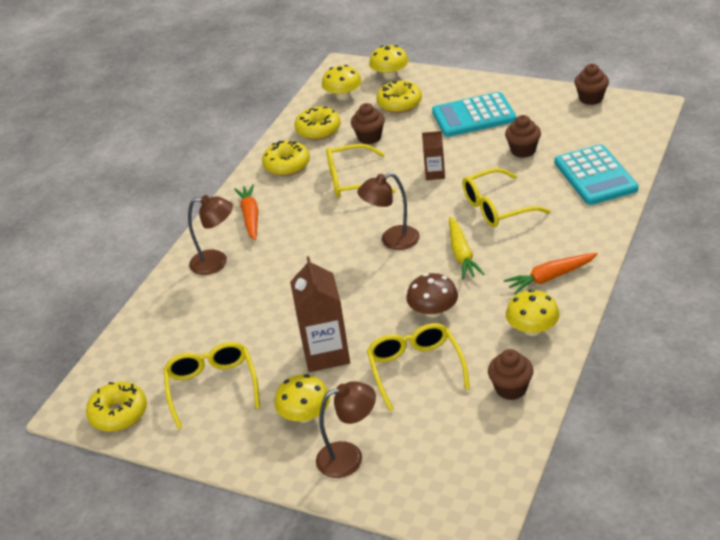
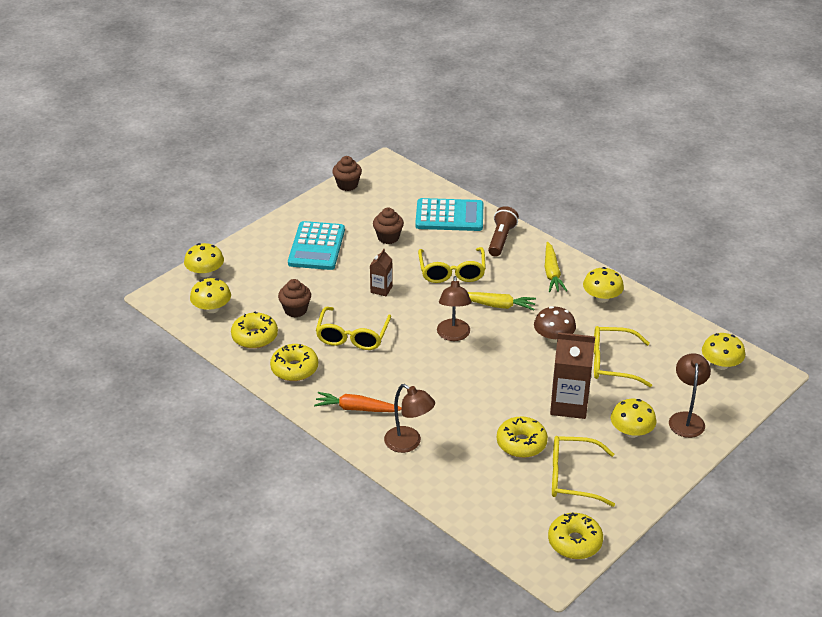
camera: 75 degrees left, 0 degrees up
brown lamp [188,195,233,275] -> brown lamp turned 105 degrees clockwise [384,384,435,453]
yellow donut [376,81,422,113] -> yellow donut moved to [497,417,548,458]
brown cupcake [488,349,533,400] -> none
orange carrot [504,253,598,294] -> yellow carrot [545,242,567,292]
none -> brown flashlight [488,206,519,257]
none -> yellow mushroom [702,333,745,370]

